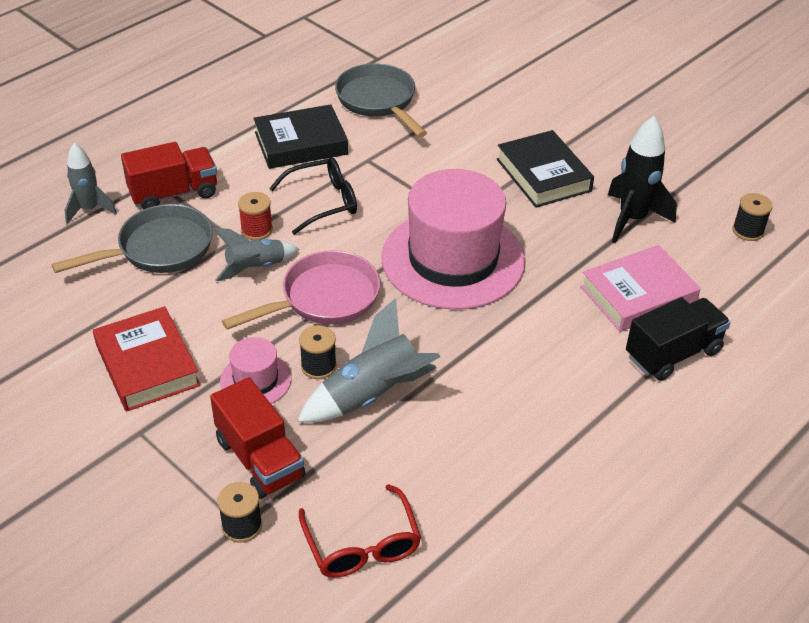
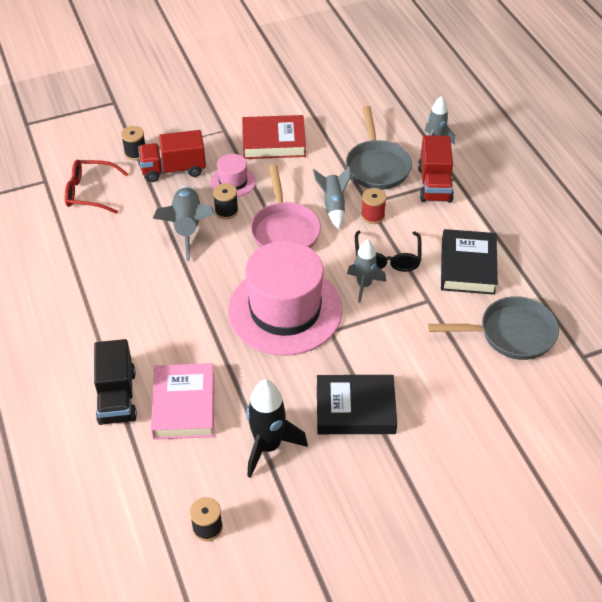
camera: 115 degrees right, 5 degrees up
none -> grey rocket [347,239,386,303]

